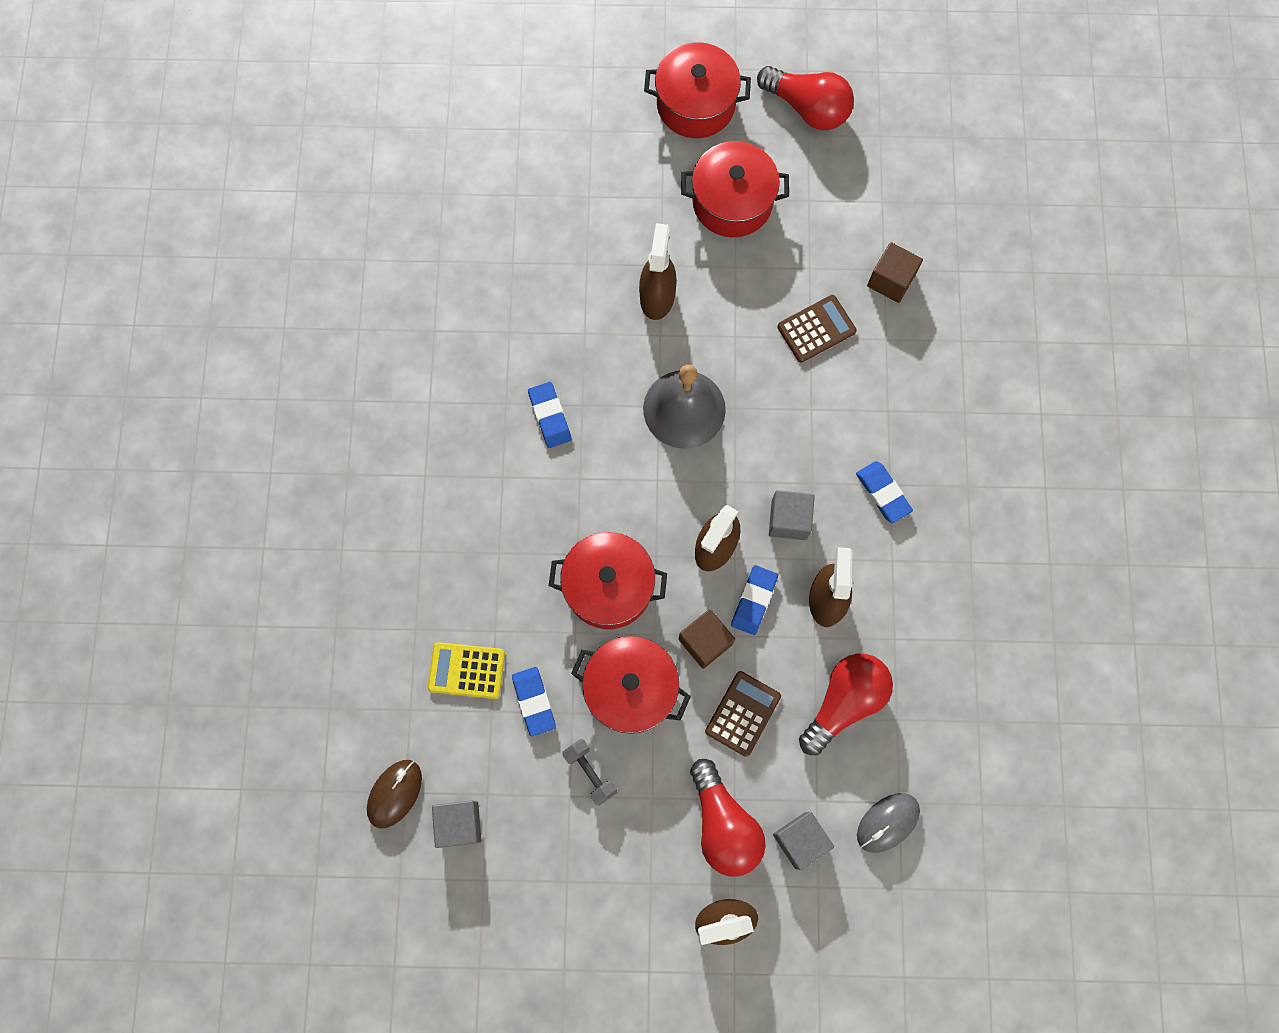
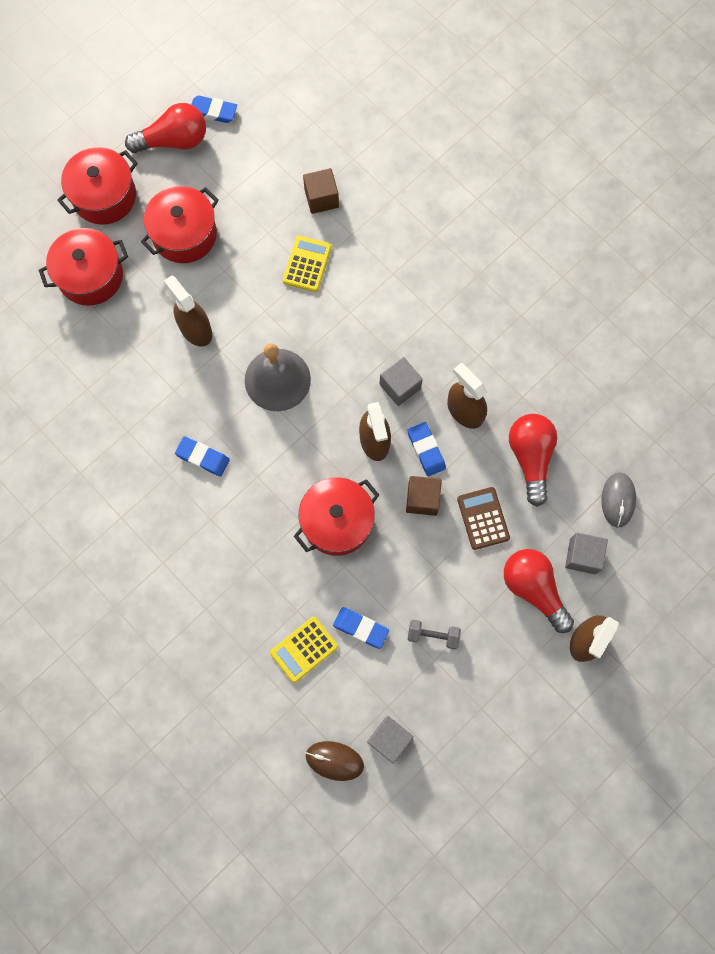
camera: 45 degrees left, 0 degrees up
brown mouse [367,760,422,828] -> brown mouse turned 60 degrees counterclockwise [306,741,364,781]
red pot [571,636,691,734] -> red pot moved to [39,228,128,306]
red light bulb [690,759,766,876] -> red light bulb turned 150 degrees counterclockwise [504,549,574,633]
brown calculator [777,295,857,363] -> yellow calculator [283,236,332,292]
blue eraser [856,461,913,523] -> blue eraser moved to [191,96,237,123]

